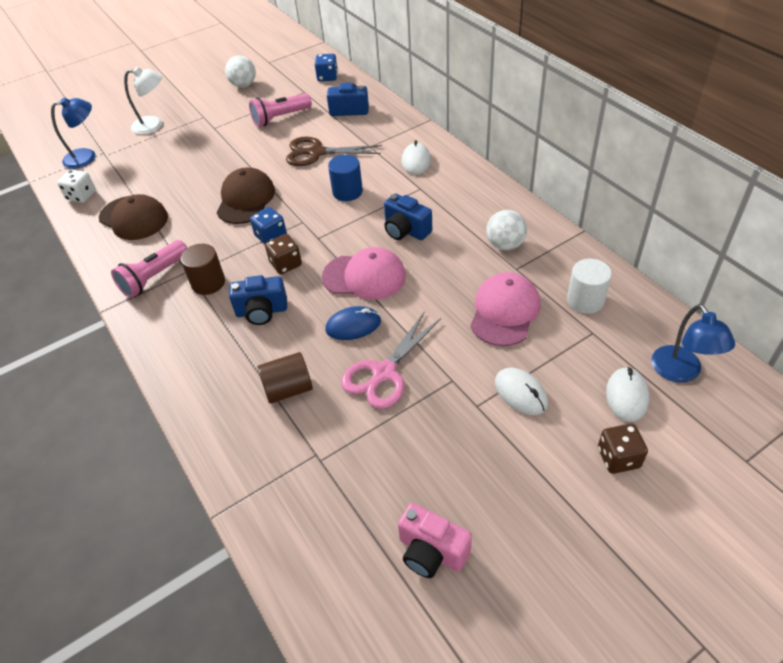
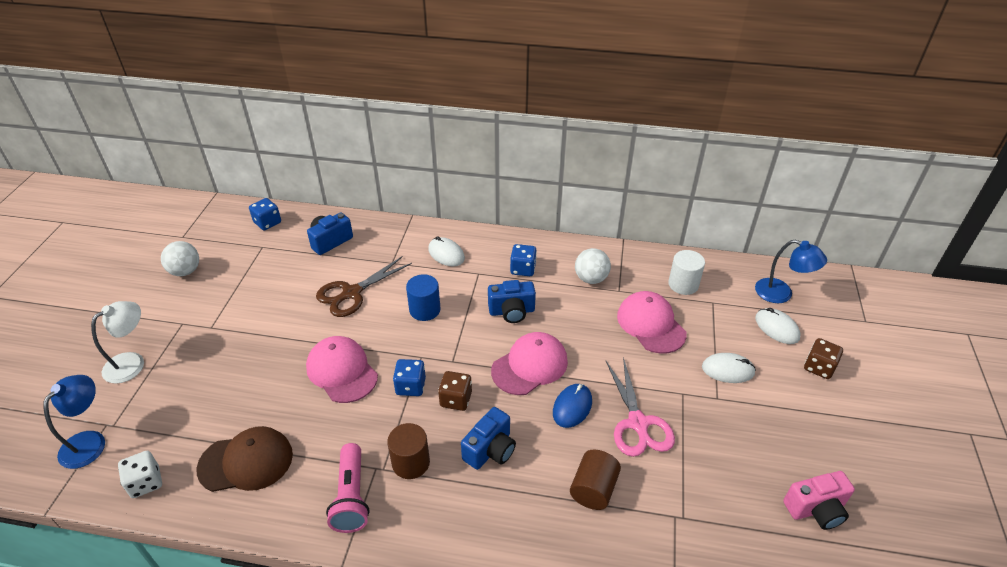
camera: 50 degrees left, 5 degrees down
brown cap [216,167,275,224] -> pink cap [306,336,378,403]
pink flashlight [249,93,312,127] -> none
none -> blue dice [510,244,537,276]

